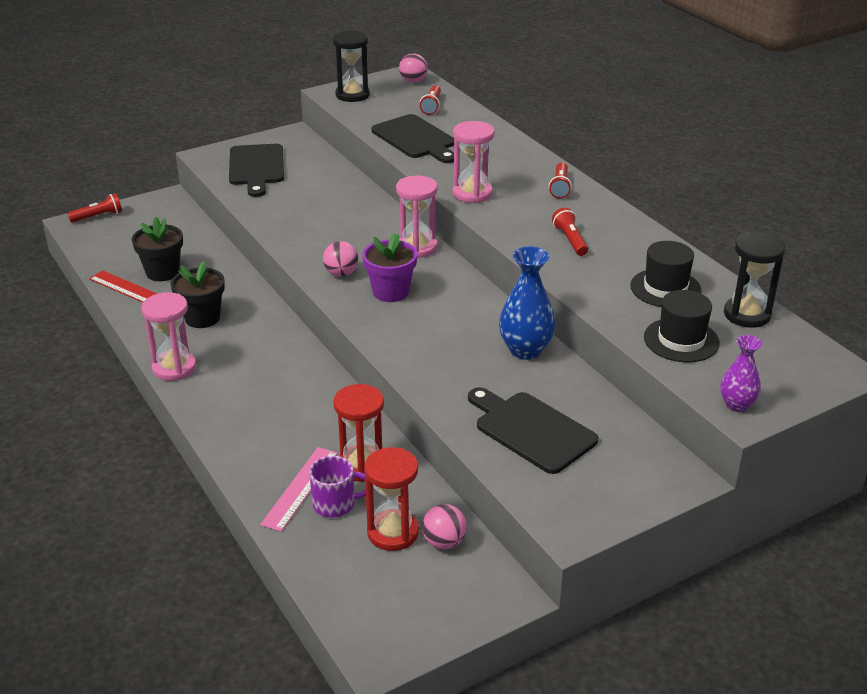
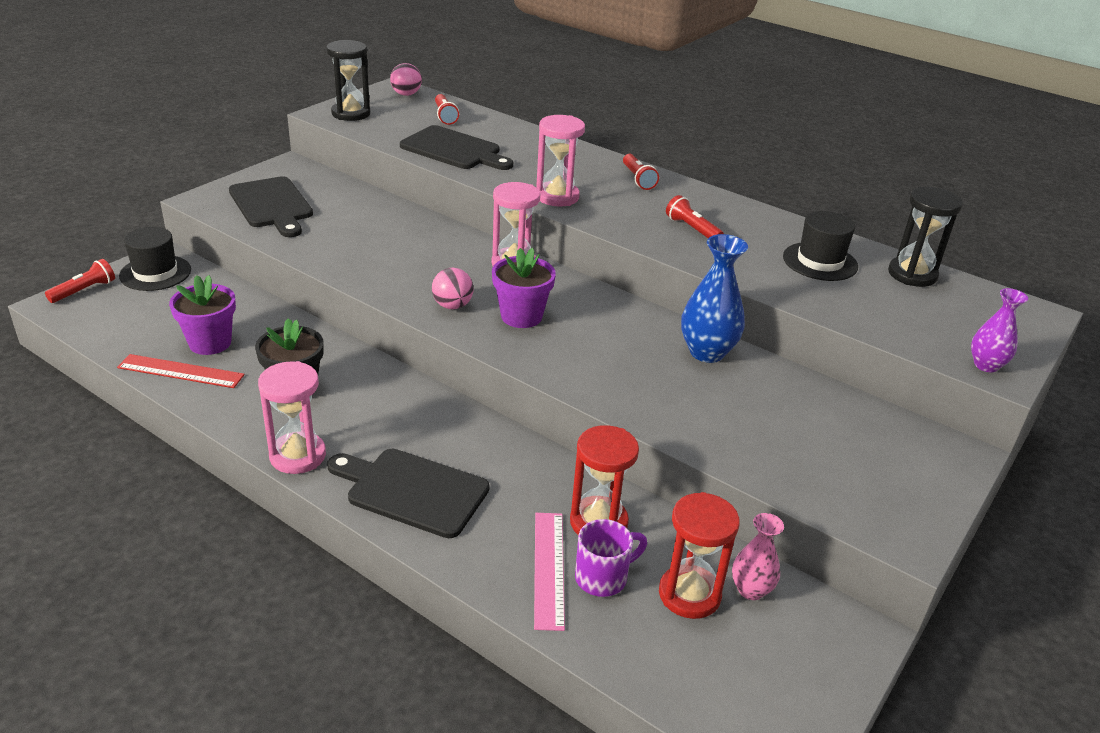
camera: 25 degrees left, 0 degrees up
black flower pot [132,217,183,281] -> purple flower pot [169,275,236,355]
pink ball [422,504,467,549] -> pink vase [732,513,784,600]
black cutting board [468,387,598,474] -> black cutting board moved to [327,449,489,538]
black hat [644,290,720,362] -> black hat moved to [119,227,191,291]

